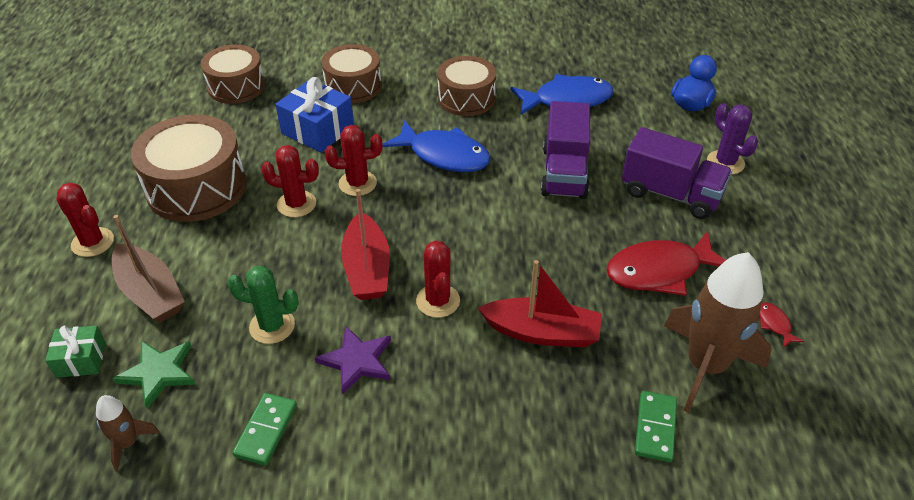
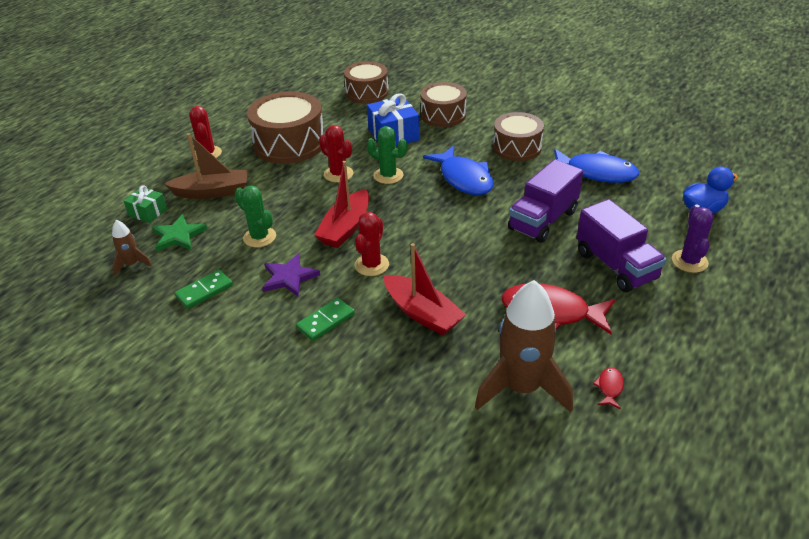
camera: 35 degrees right, 5 degrees down
brown boat [112,215,185,323] -> brown boat turned 90 degrees counterclockwise [164,133,247,199]
red cactus [325,125,382,196] -> green cactus [367,126,407,184]
green domino [635,391,677,462] -> green domino moved to [296,298,355,341]

